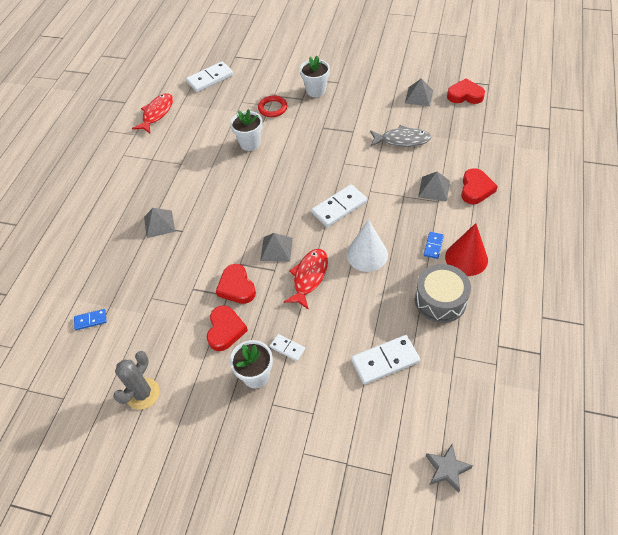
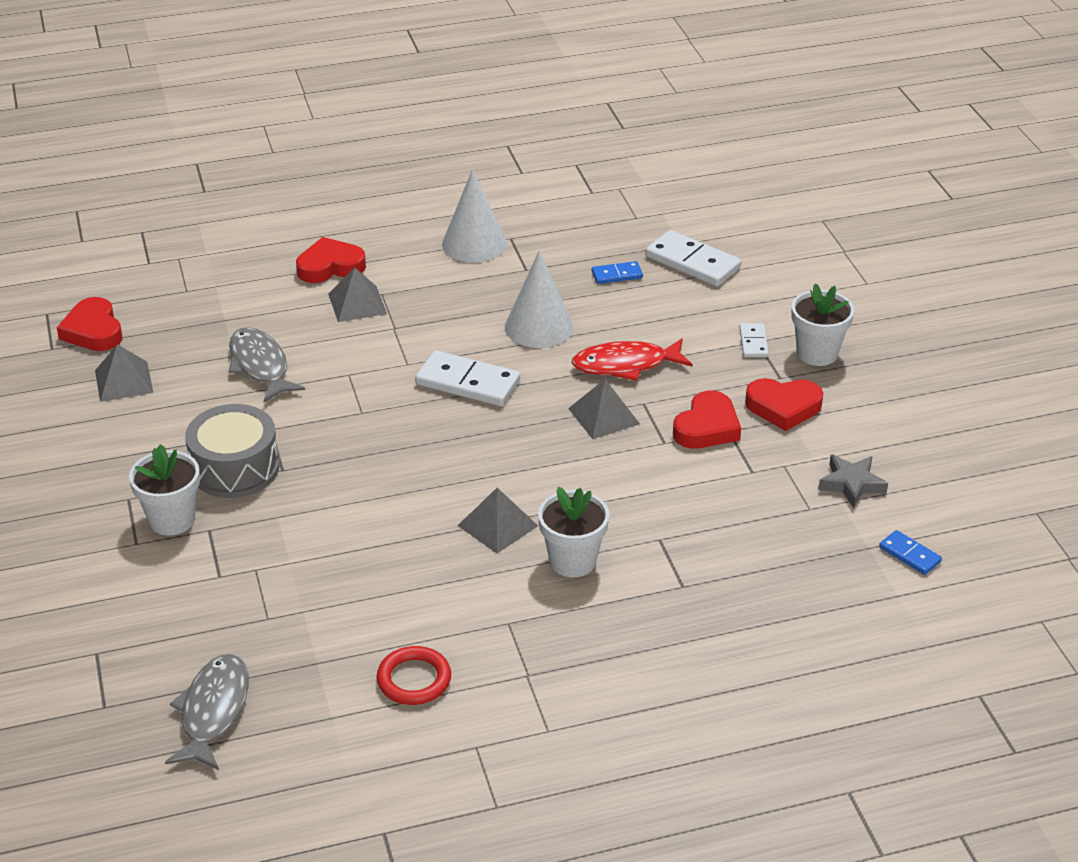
camera: 125 degrees left, 15 degrees down
grey cactus [113,351,160,410] -> none
red fish [132,93,173,133] -> none
grey pyramid [144,208,175,238] -> grey pyramid moved to [458,488,538,553]
white domino [186,61,233,92] -> grey fish [165,654,249,770]
red heart [207,305,248,351] -> red heart turned 150 degrees counterclockwise [745,378,823,431]
white flower pot [230,109,262,151] -> white flower pot moved to [538,487,609,577]
red ring [258,95,287,117] -> red ring moved to [377,646,451,705]
grey drum [415,264,471,323] -> grey drum moved to [185,404,280,498]
blue domino [424,232,444,259] -> blue domino moved to [592,261,643,284]
grey star [426,444,473,493] -> grey star moved to [818,454,888,508]
red cone [445,223,488,276] -> white cone [442,170,507,263]

